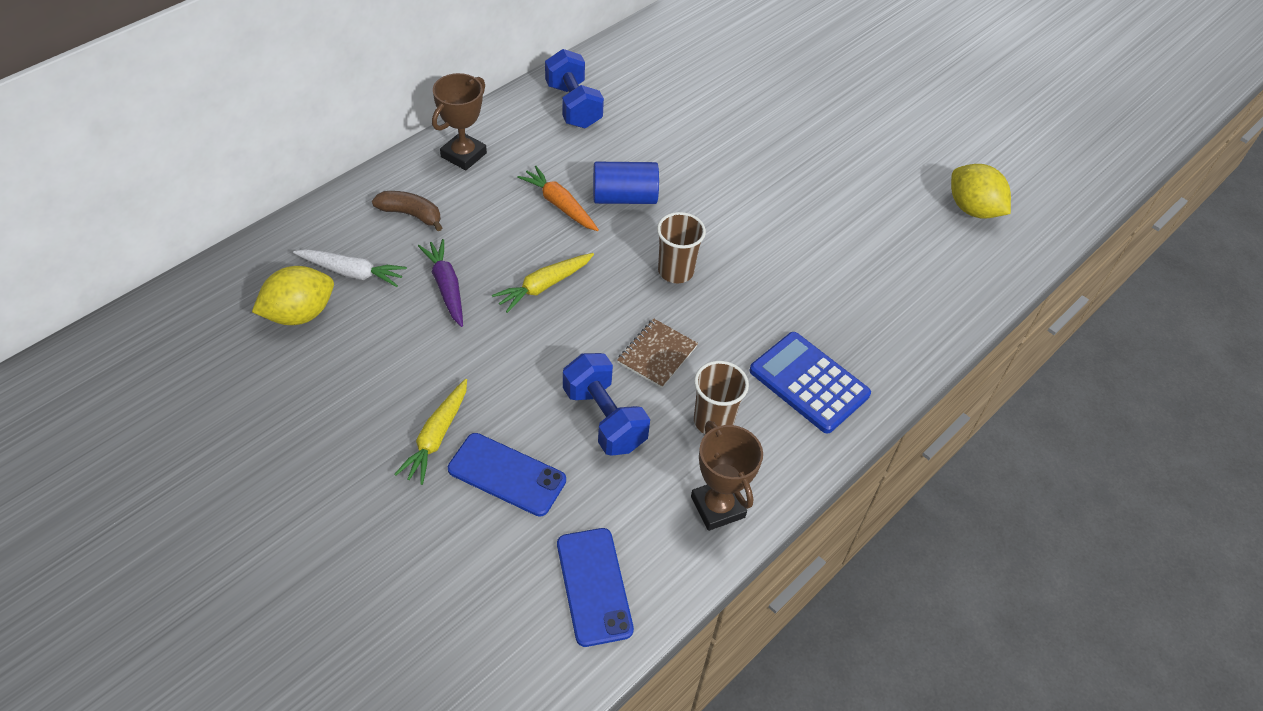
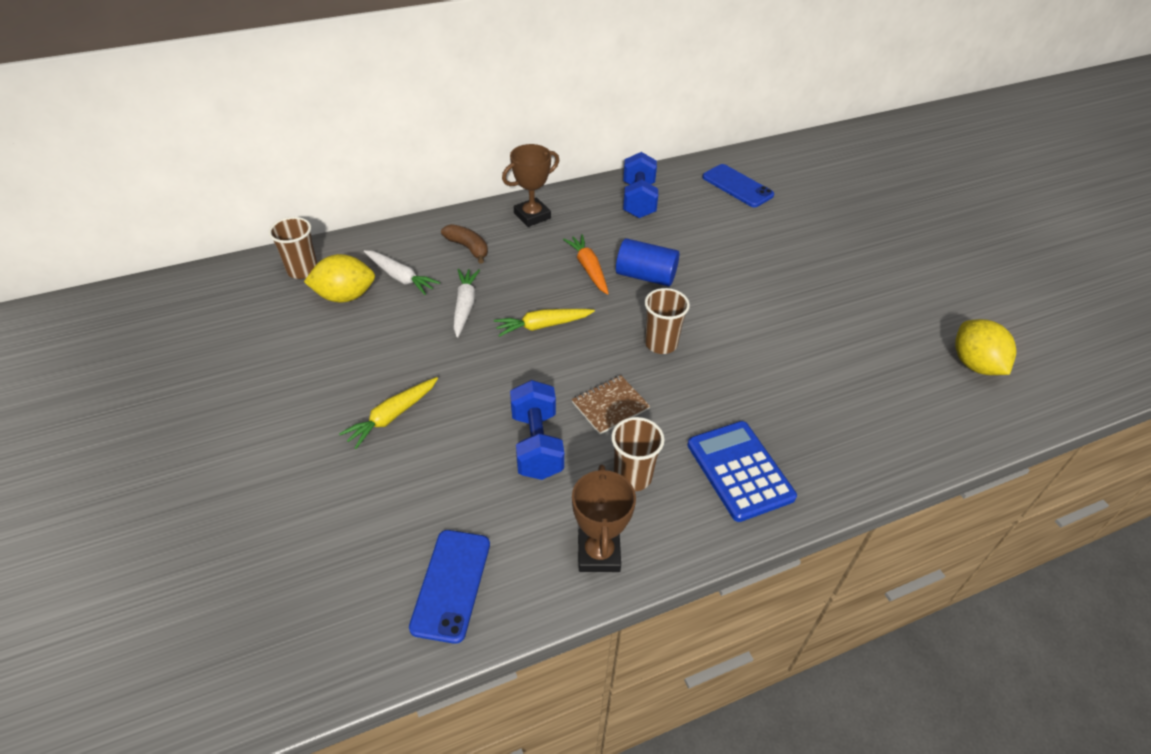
camera: 25 degrees right, 5 degrees down
purple carrot [418,239,463,327] -> white carrot [453,269,480,337]
blue phone [448,433,566,517] -> blue phone moved to [702,164,774,207]
none -> brown cup [268,217,317,279]

